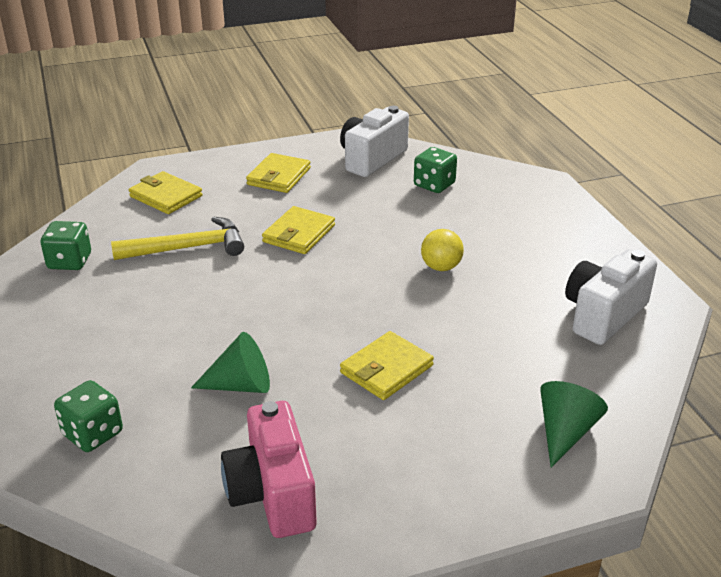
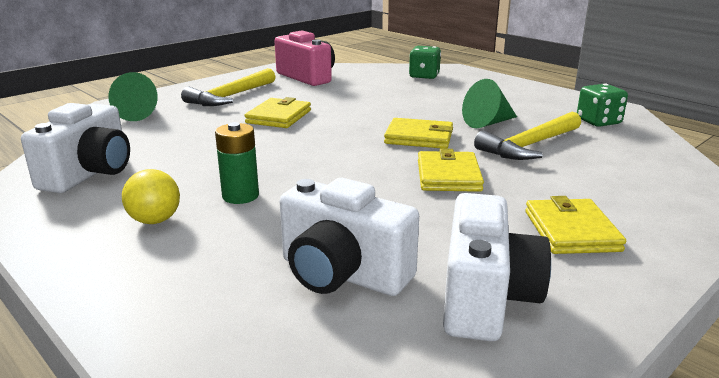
camera: 155 degrees right, 10 degrees down
yellow wallet [129,171,202,214] -> yellow wallet moved to [384,118,453,149]
green cone [191,332,270,393] -> green cone moved to [462,79,517,128]
green dice [414,147,457,193] -> white camera [279,178,419,296]
yellow ball [421,229,464,271] -> yellow ball moved to [122,169,180,224]
none -> yellow hammer [181,68,276,106]
none -> green battery [215,122,259,204]

